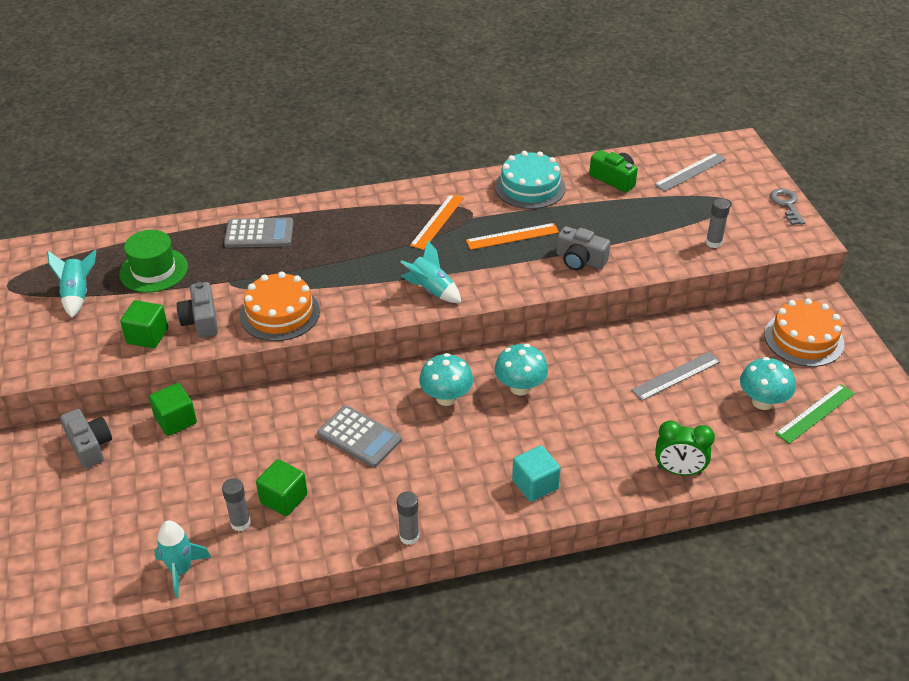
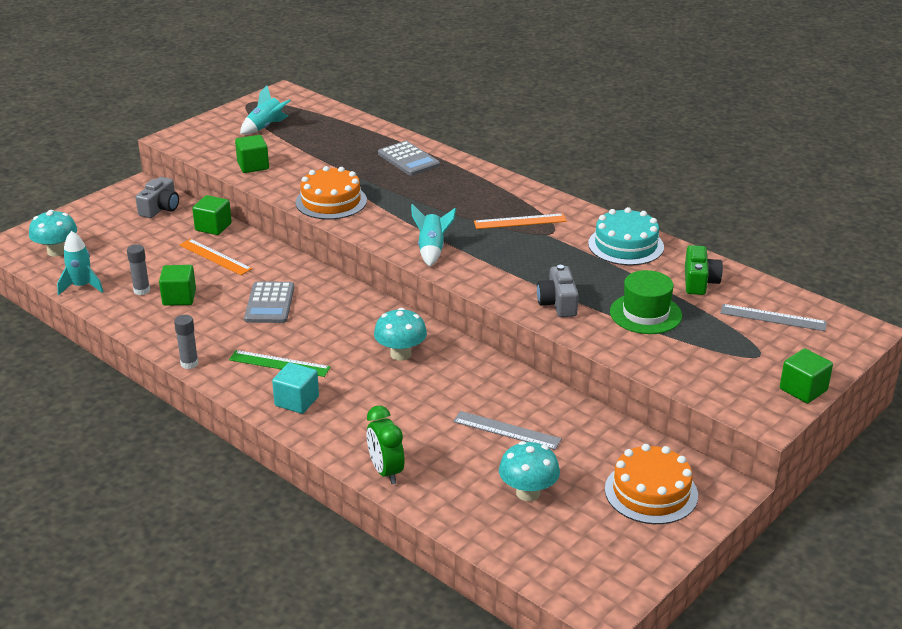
camera: 55 degrees right, 10 degrees down
green hat [119,230,188,293] -> green hat moved to [610,270,682,334]
grey camera [177,282,218,338] -> none
turquoise mushroom [419,353,473,406] -> turquoise mushroom moved to [29,210,77,257]
orange ruler [466,223,559,250] -> orange ruler moved to [180,239,252,275]
grey glue stick [706,199,730,248] -> none
grey key [770,188,805,225] -> green cube [780,348,833,403]
green ruler [775,384,855,444] -> green ruler moved to [229,350,331,377]

